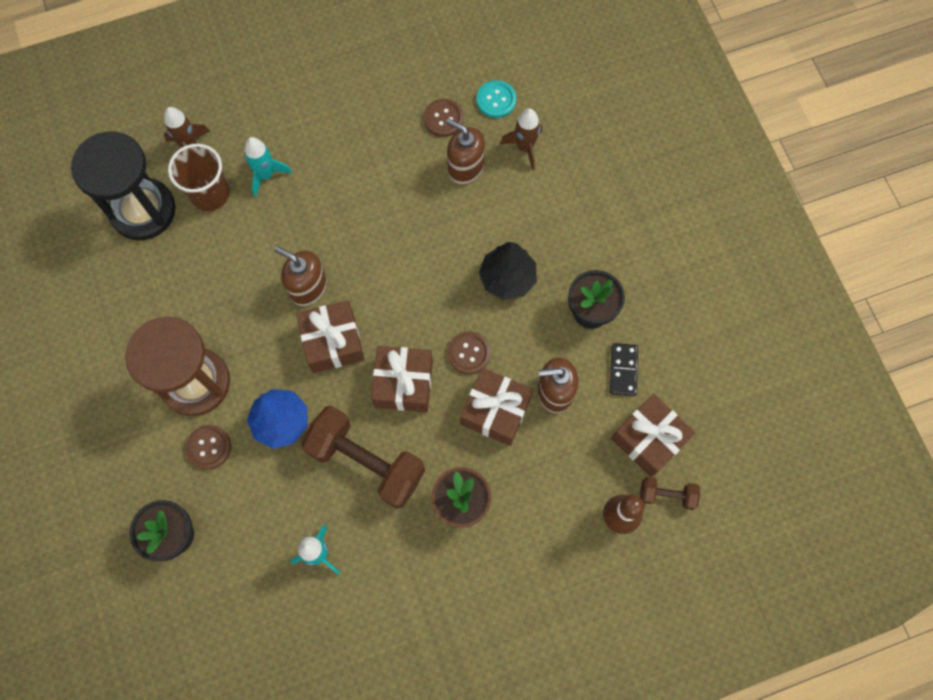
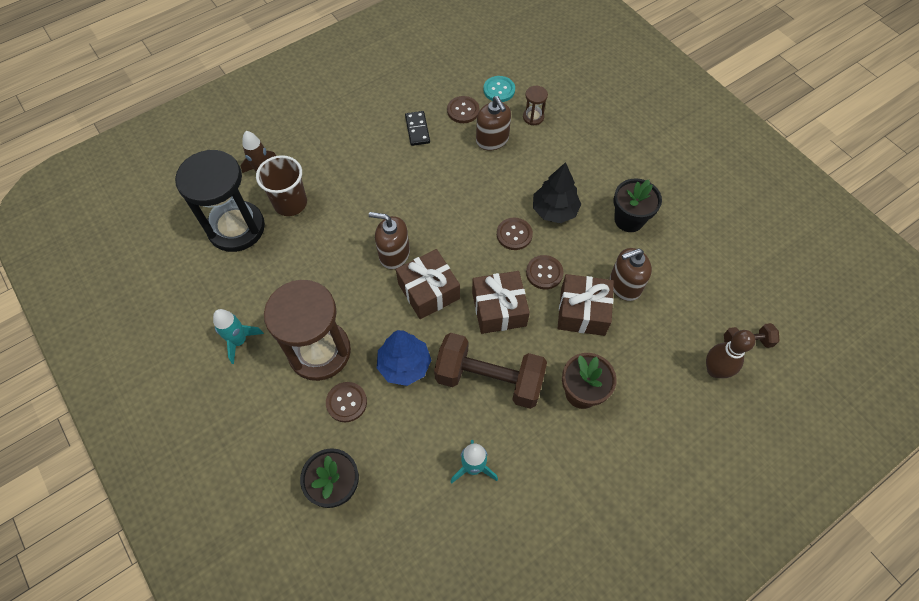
camera: 15 degrees left, 10 degrees down
turquoise rocket [245,137,292,197] -> turquoise rocket moved to [213,309,264,364]
brown soap dispenser [446,119,485,185] -> brown soap dispenser turned 135 degrees counterclockwise [476,96,511,151]
brown rocket [500,108,542,170] -> brown hourglass [523,86,548,125]
black domino [610,343,638,396] -> black domino moved to [405,111,430,146]
brown gift [611,394,695,477] -> none
none -> brown button [497,218,533,250]

